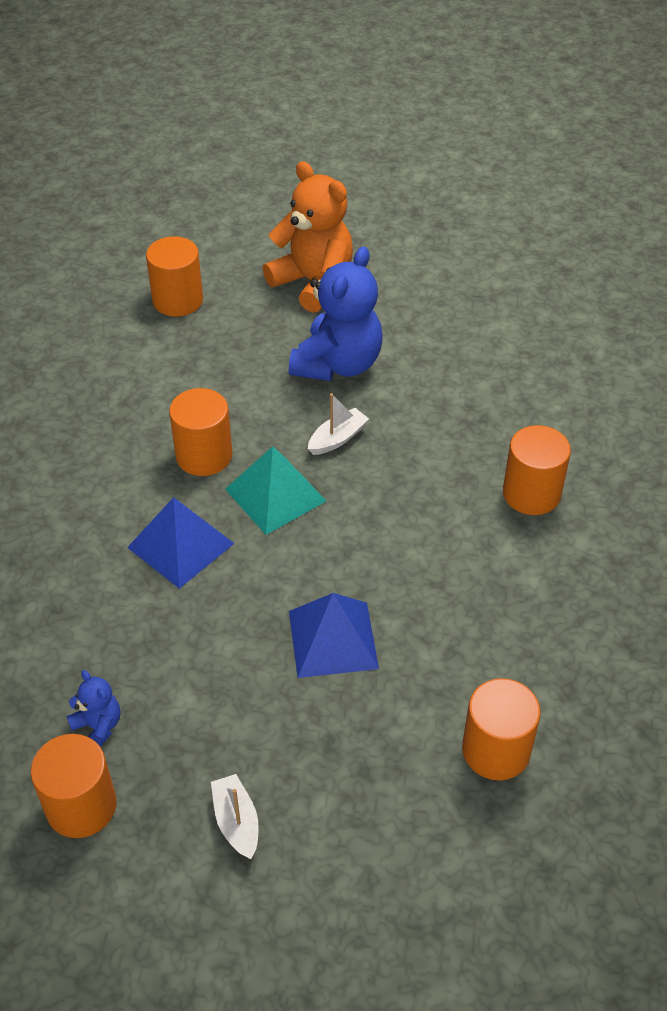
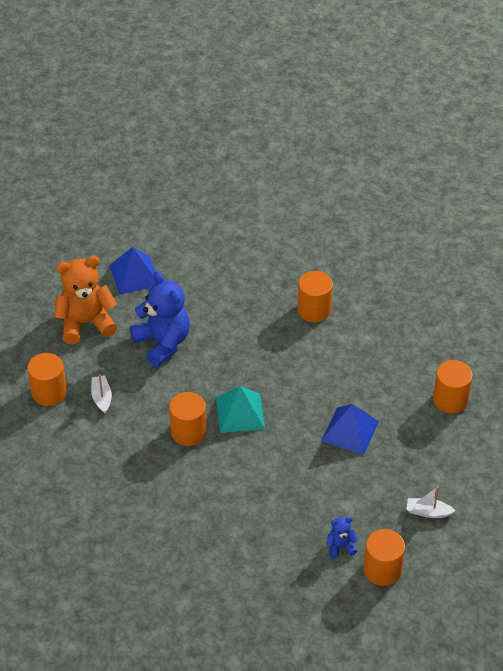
camera: 60 degrees left, 0 degrees up
blue pyramid [127,497,235,589] -> blue pyramid moved to [109,247,156,295]
white boat [308,393,369,455] -> white boat moved to [91,374,112,413]

